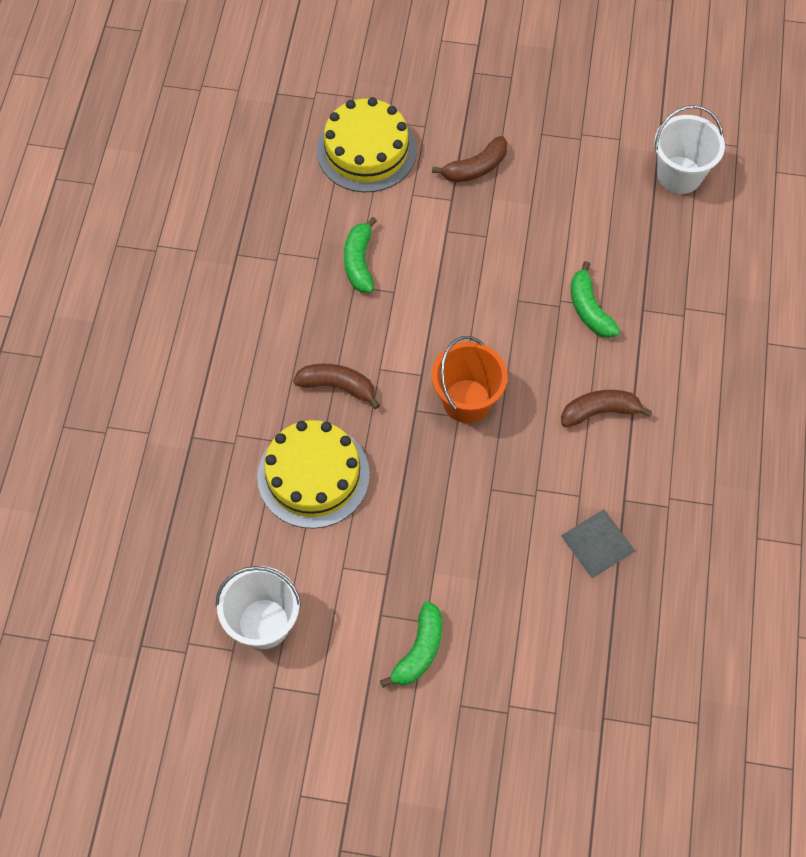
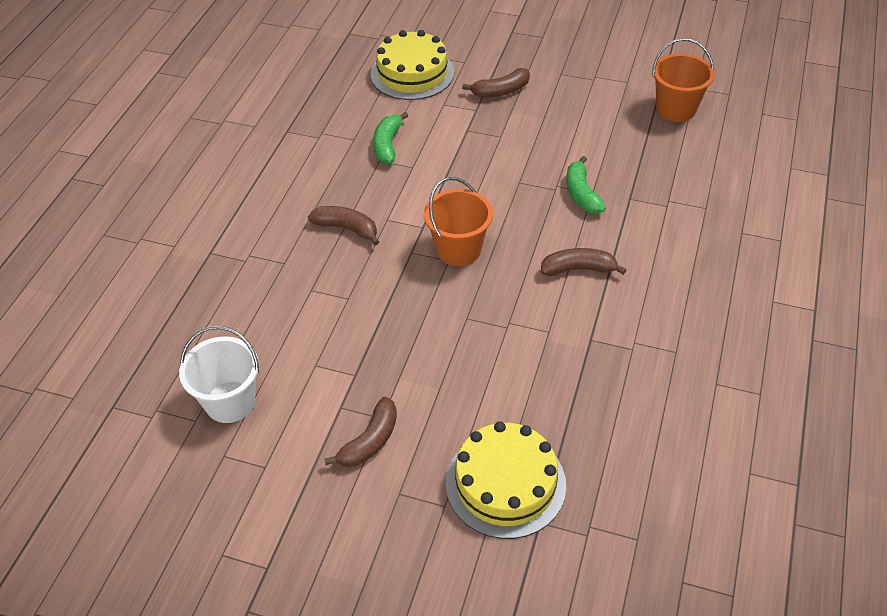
camera: 10 degrees right, 15 degrees down
yellow cake [257,420,370,529] -> yellow cake moved to [446,421,566,539]
green banana [380,601,443,688] -> brown banana [324,397,397,467]
grey pyramid [561,509,635,578] -> none
white bucket [654,105,725,194] -> orange bucket [652,38,715,122]

